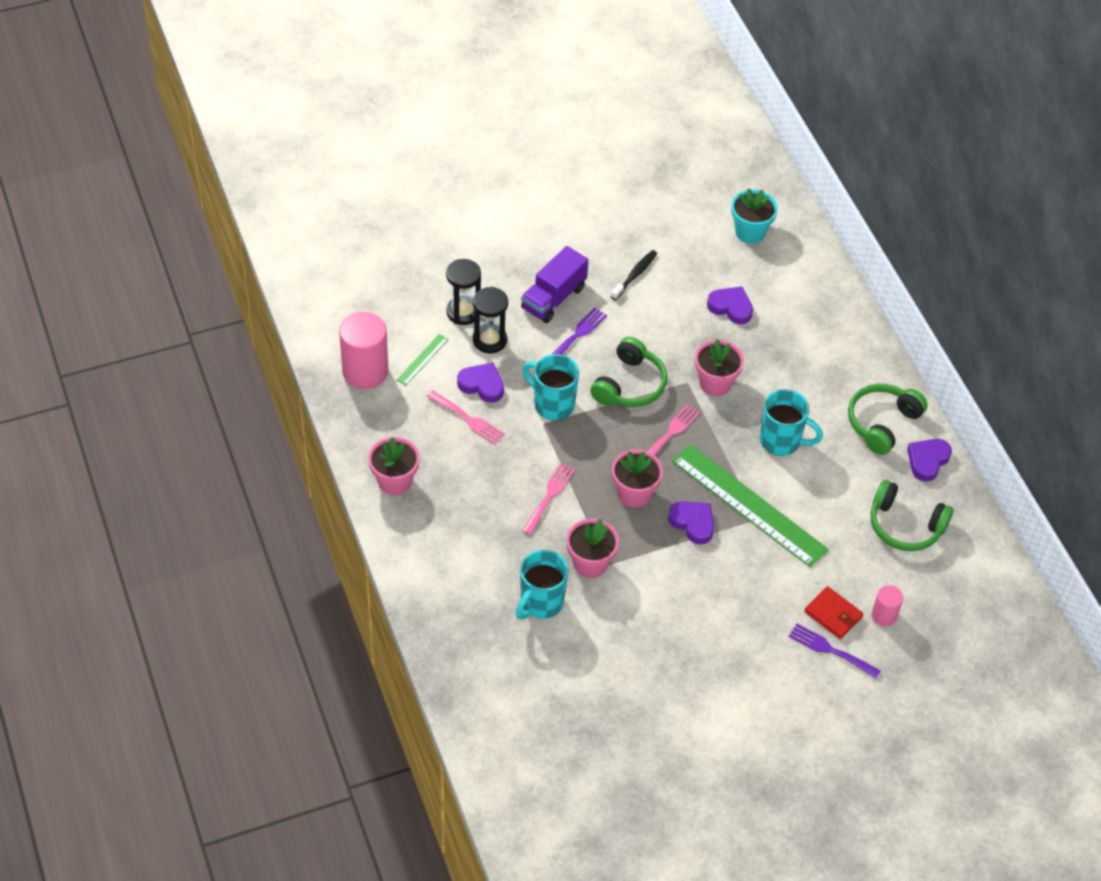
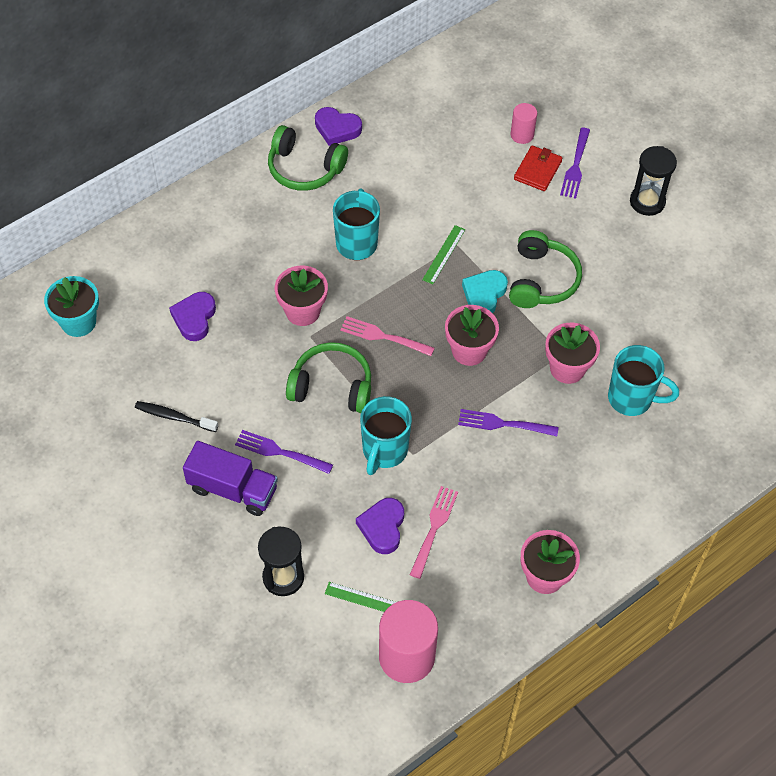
camera: 105 degrees left, 5 degrees up
black hourglass [473,287,508,353] -> black hourglass moved to [630,146,677,216]
pink fork [522,462,575,535] -> purple fork [458,409,559,436]
purple heart [668,501,714,545] -> turquoise heart [462,270,508,313]
green ruler [672,444,829,567] -> green ruler [422,225,466,284], size x0.41
green headphones [871,480,953,551] -> green headphones moved to [509,230,582,308]

